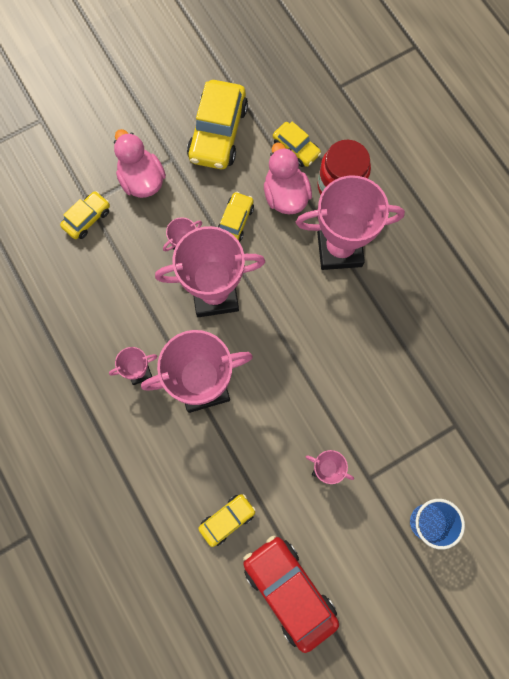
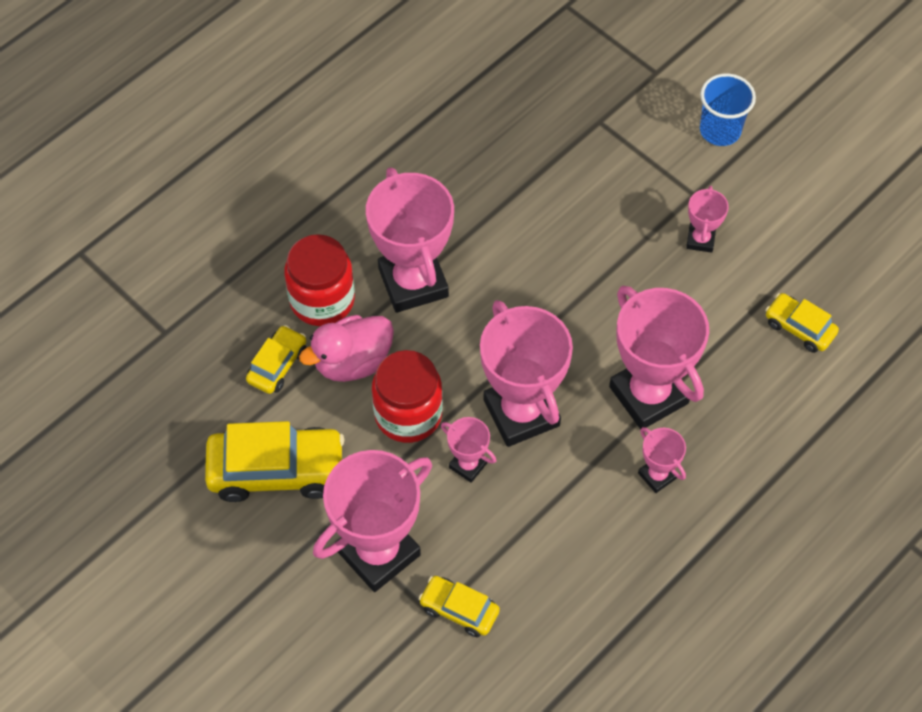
camera: 105 degrees left, 15 degrees down
pink duck [114,129,166,198] -> pink trophy [313,450,432,592]
yellow car [218,192,254,242] -> red jar [372,350,443,443]
red car [243,536,339,653] -> none

